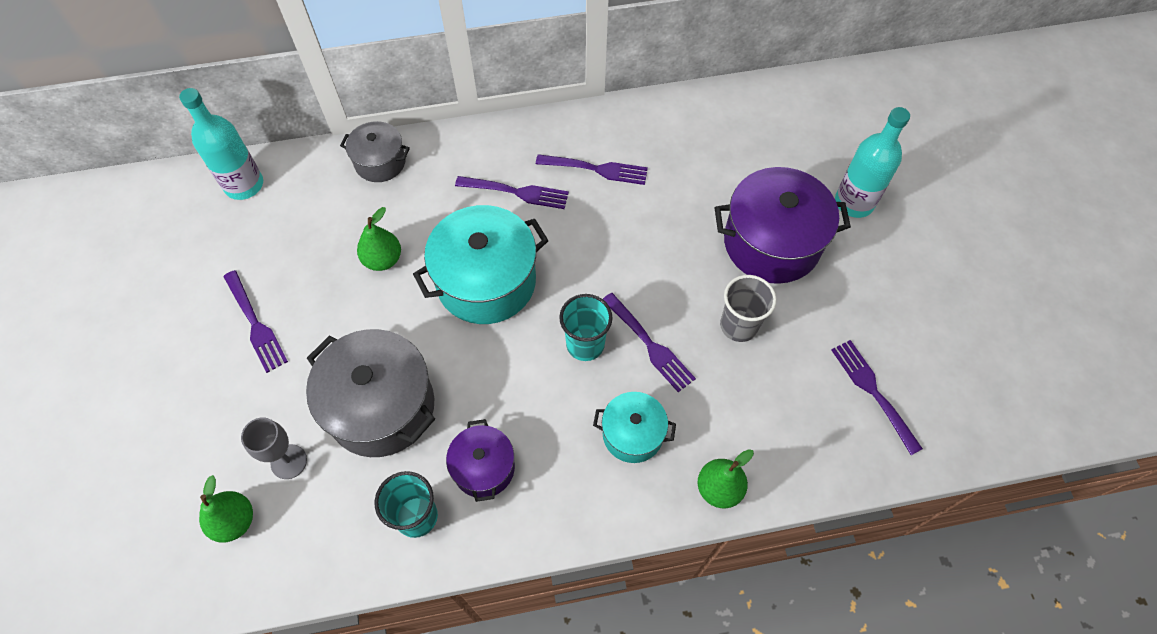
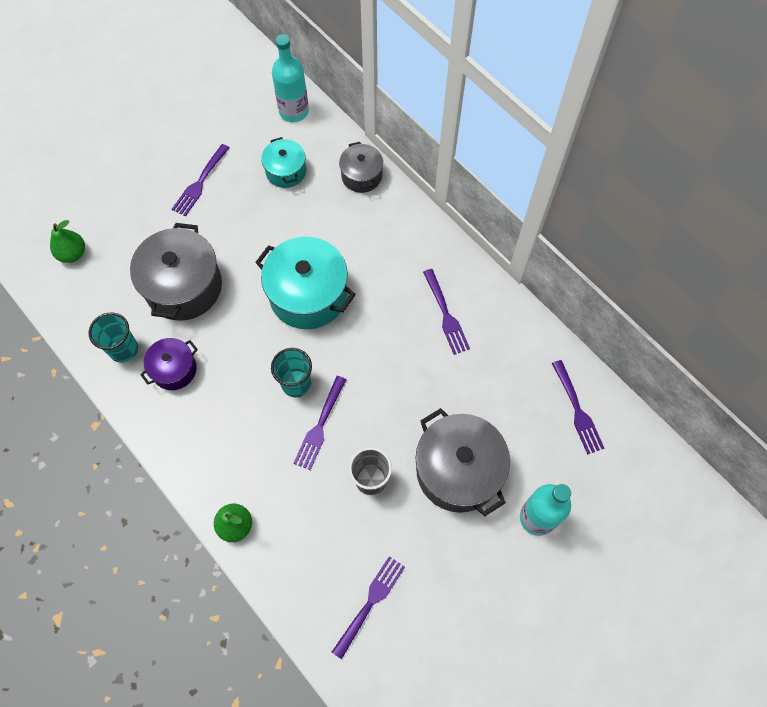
camera: 60 degrees right, 5 degrees up
grey goblet [241,417,307,479] -> none
green pear [357,207,401,271] -> none
purple fork [455,176,569,209] -> purple fork moved to [552,360,604,454]
turquoise pot [593,392,676,463] -> turquoise pot moved to [261,137,306,188]
purple pot [715,167,851,284] -> grey pot [416,408,510,516]

